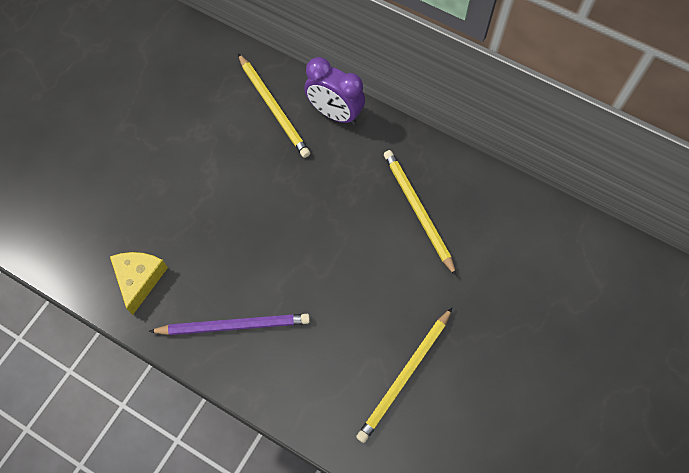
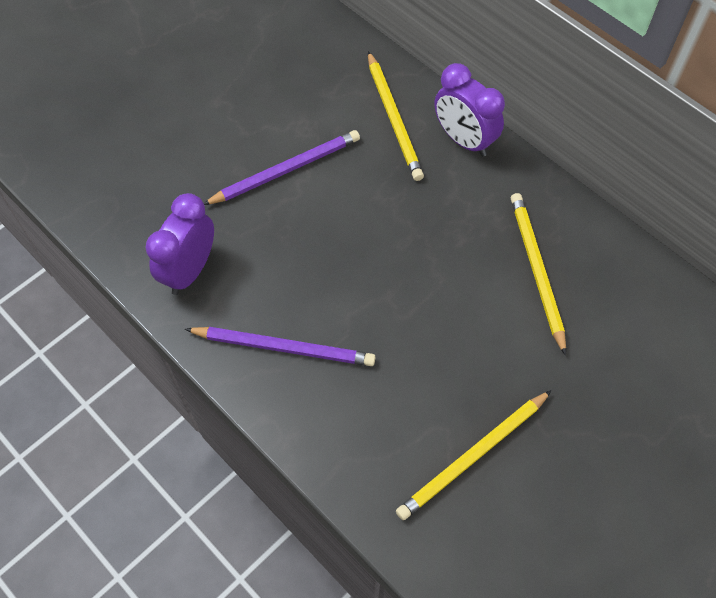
camera: 15 degrees right, 5 degrees down
yellow cheese [110,252,168,315] -> purple clock [145,193,214,295]
none -> purple pencil [204,130,360,205]

